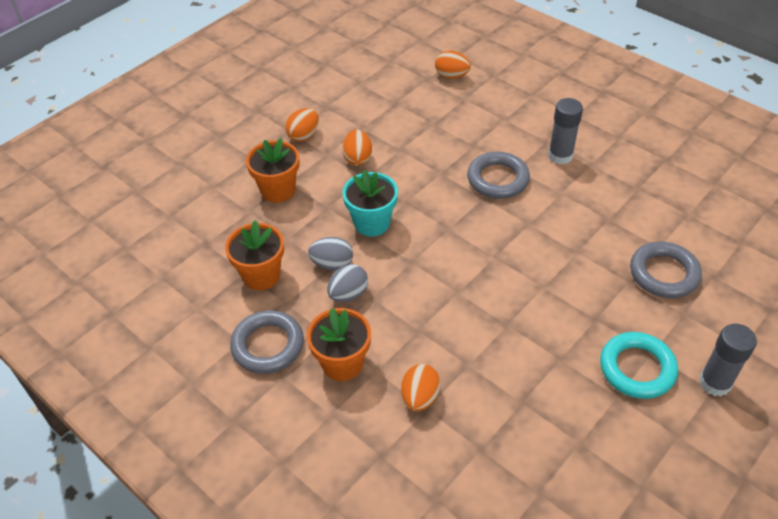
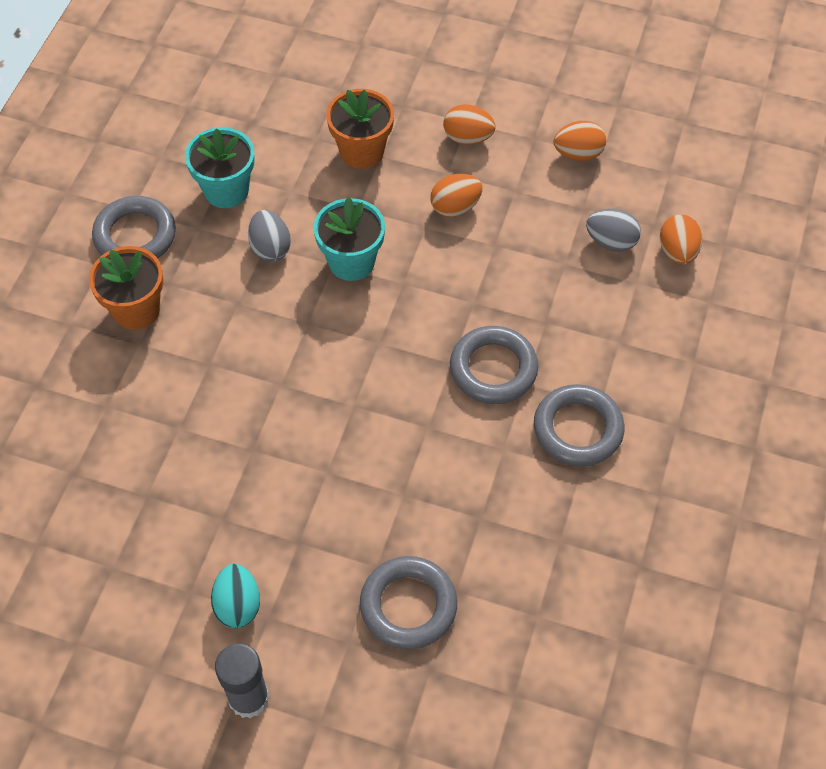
camera: 65 degrees right, 10 degrees up
orange flower pot [225,220,284,290] -> turquoise flower pot [185,127,255,208]
grey egg [327,264,368,302] -> grey egg moved to [586,209,641,252]
orange egg [401,364,440,411] -> orange egg moved to [554,121,606,161]
grey glue stick [548,98,583,164] -> grey ring [534,384,625,467]
turquoise ring [600,332,678,399] -> turquoise egg [211,564,260,628]

